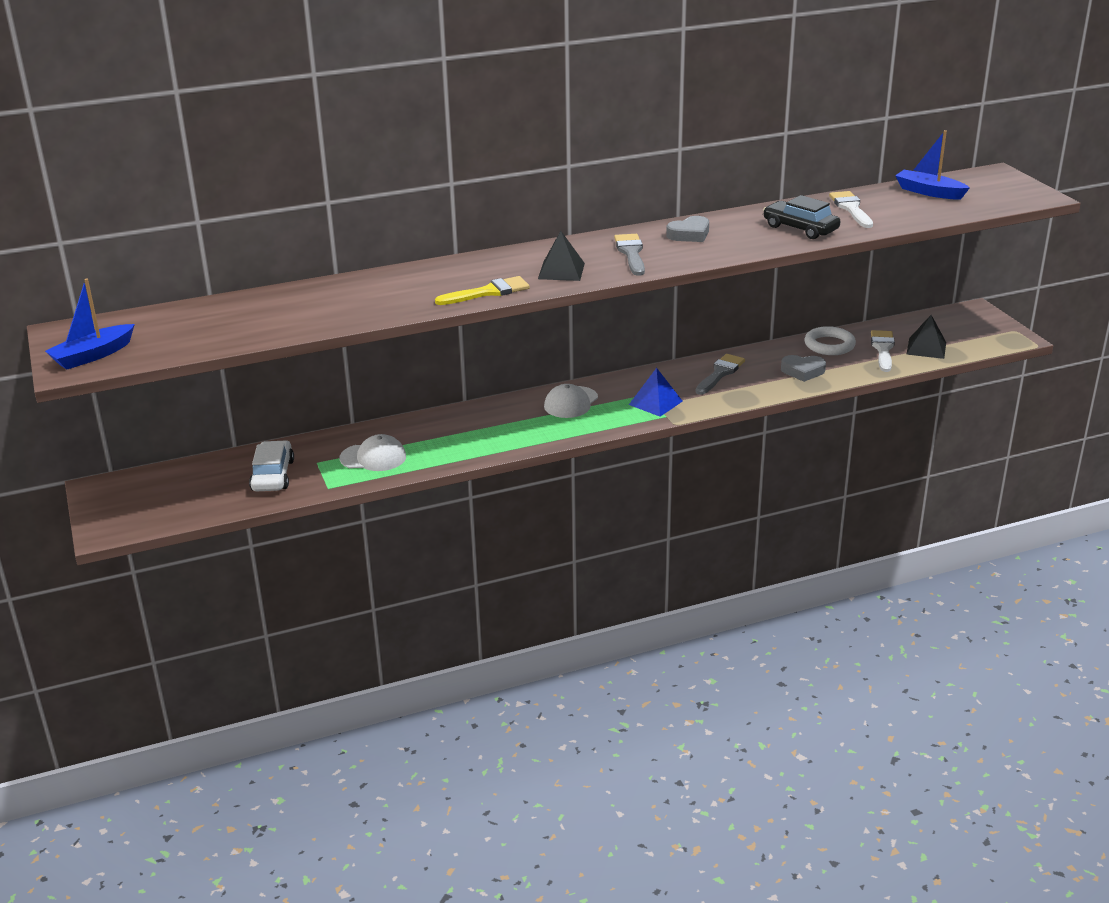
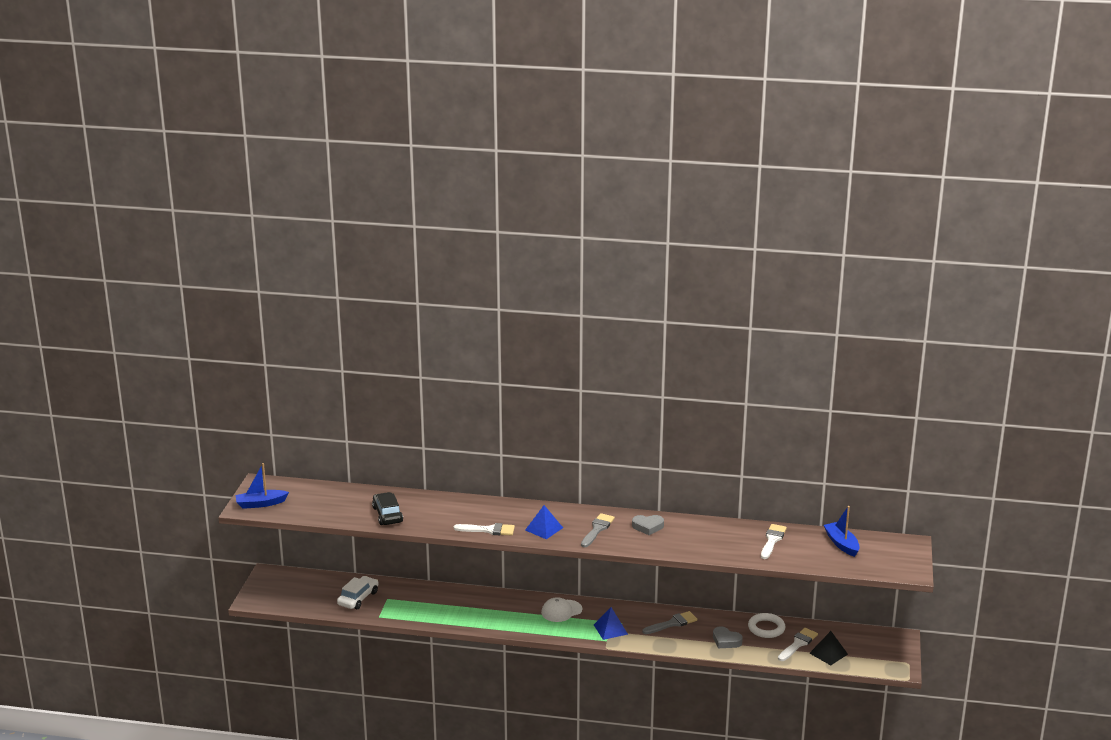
camera: 30 degrees right, 5 degrees down
white cap [339,434,406,471] -> none
yellow brush [435,276,530,305] -> white brush [454,523,515,536]
black pyramid [538,231,585,281] -> blue pyramid [525,505,563,539]
black car [763,195,841,239] -> black car moved to [372,492,403,525]

